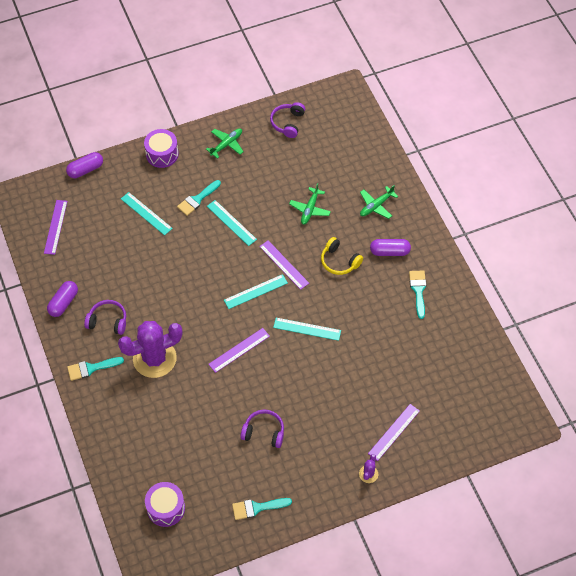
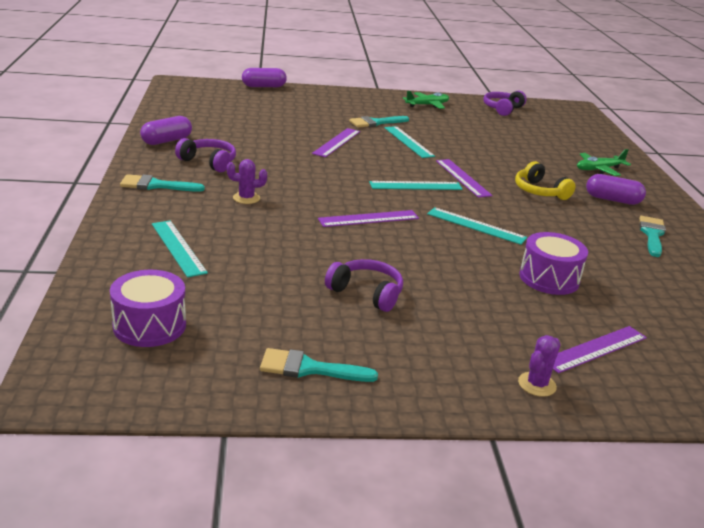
camera: 15 degrees right, 30 degrees down
purple ruler [44,200,67,255] -> purple ruler moved to [312,128,360,157]
purple cactus [118,321,183,378] -> purple cactus [227,159,267,204], size x0.42
turquoise ruler [121,192,173,235] -> turquoise ruler moved to [152,221,208,278]
purple drum [144,129,179,168] -> purple drum moved to [520,232,588,295]
green plane [289,183,331,225] -> none

